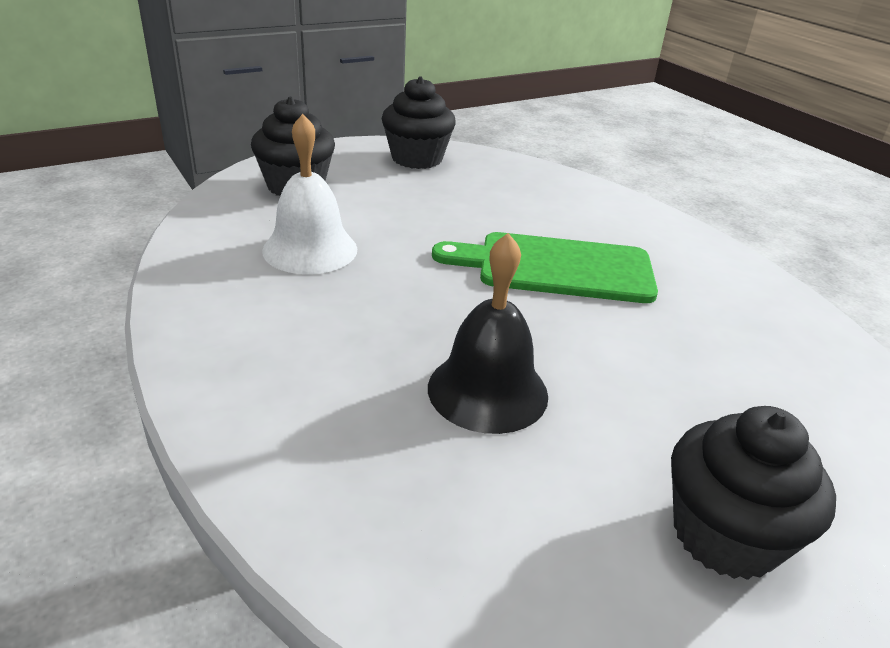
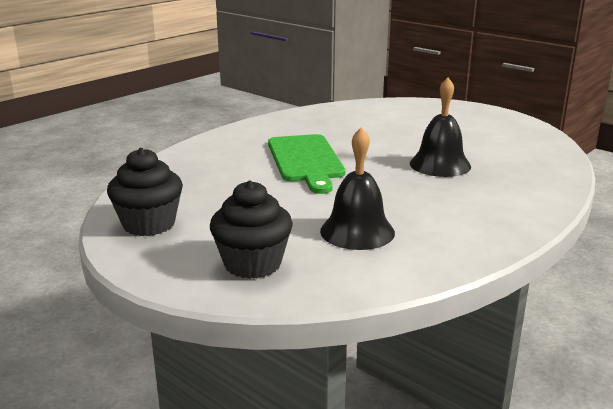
camera: 105 degrees left, 10 degrees down
white bell [262,114,357,274] -> black bell [320,128,395,250]
black cupcake [671,406,836,580] -> none

